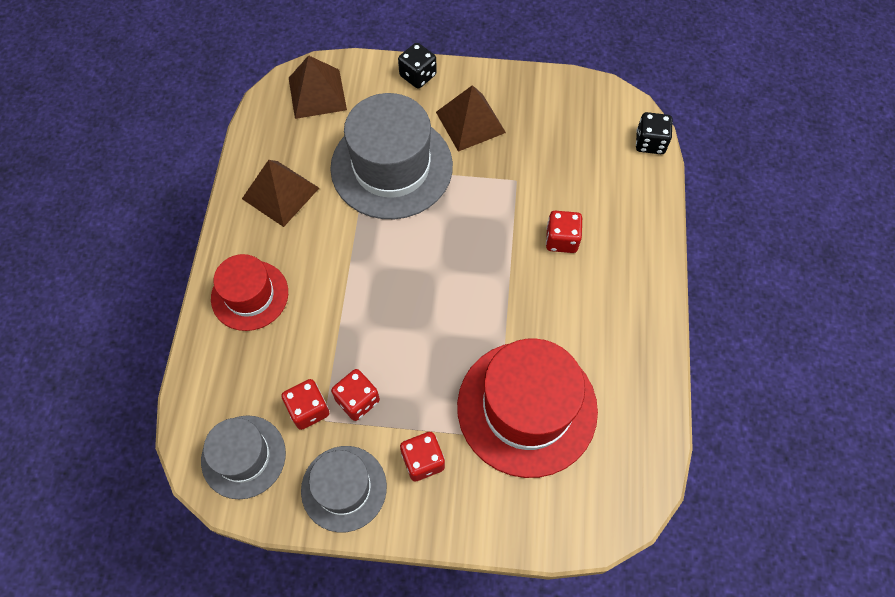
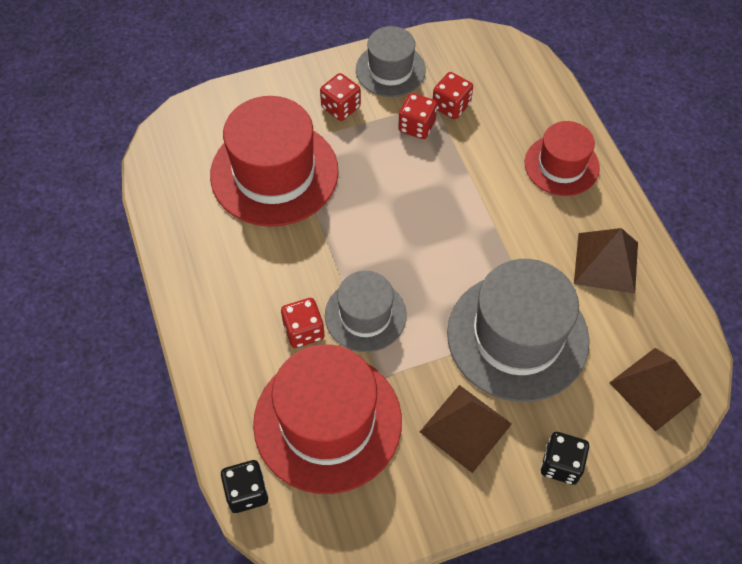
camera: 155 degrees right, 5 degrees down
grey hat [201,415,286,500] -> grey hat moved to [325,271,407,352]
none -> red hat [253,344,402,494]

